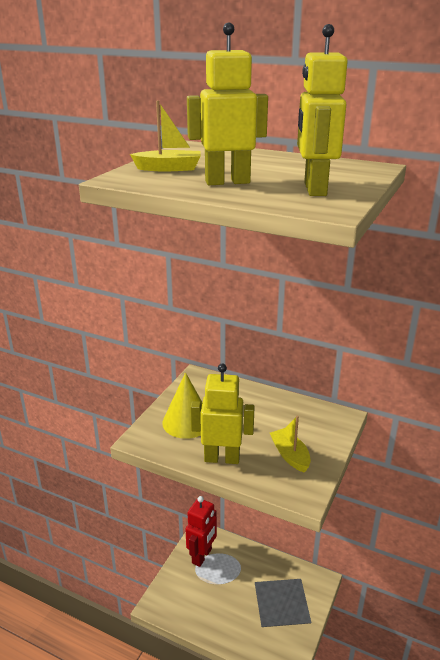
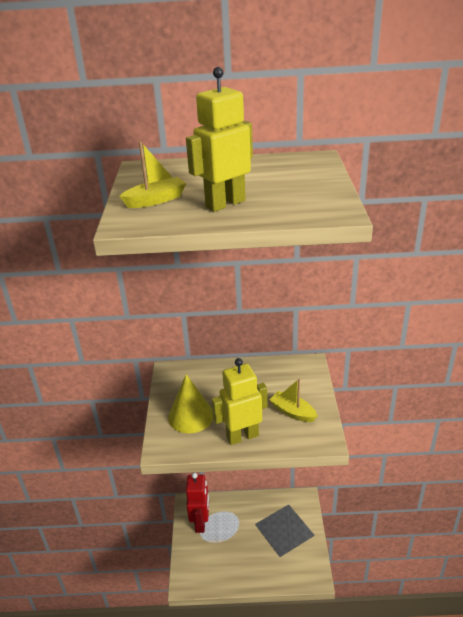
camera: 25 degrees left, 5 degrees up
yellow robot [297,24,348,196] -> none

